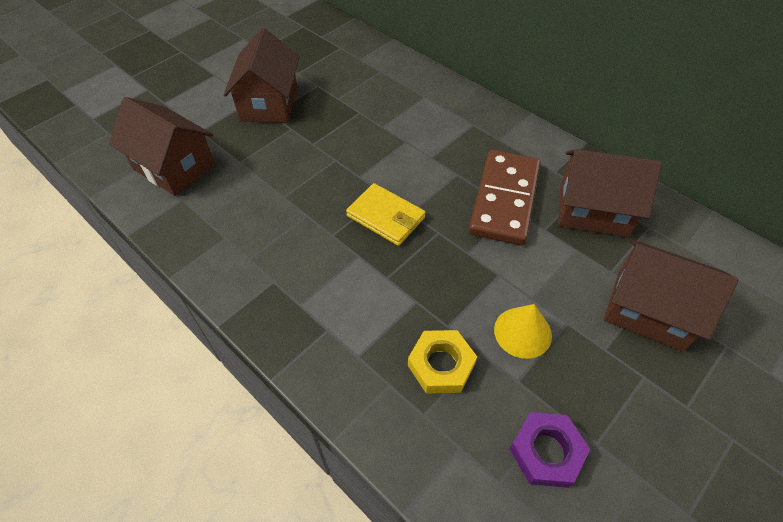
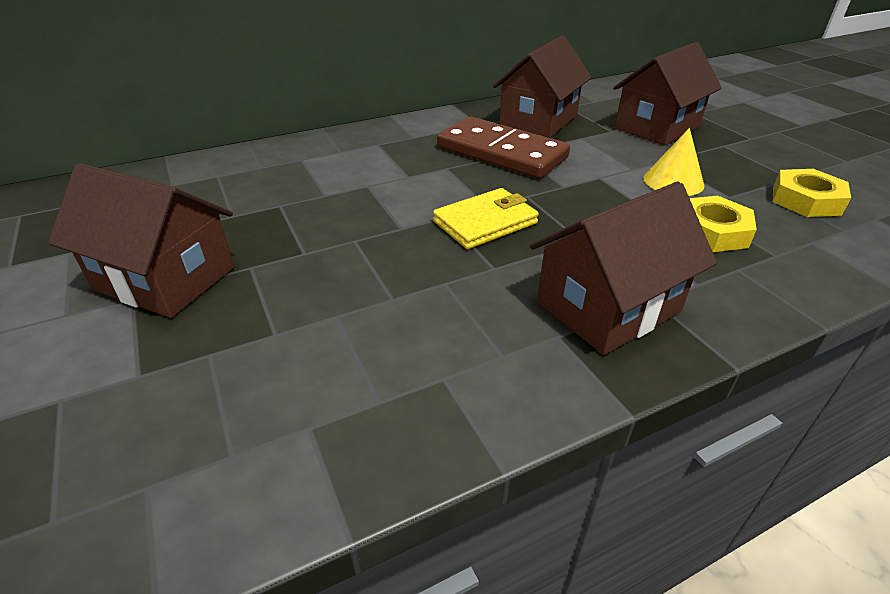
camera: 70 degrees left, 15 degrees down
brown house [109,97,215,196] -> brown house moved to [530,181,717,355]
purple nut [509,412,590,488] -> yellow nut [773,169,851,217]

